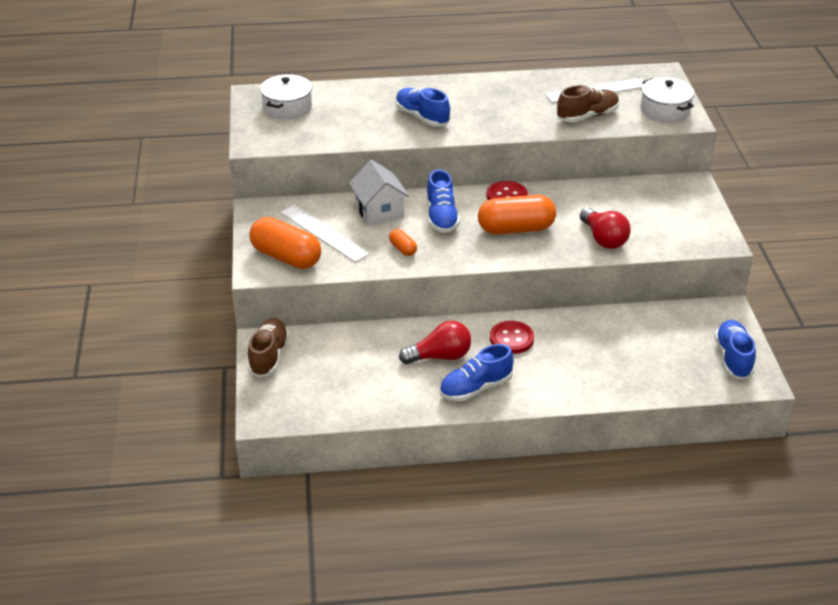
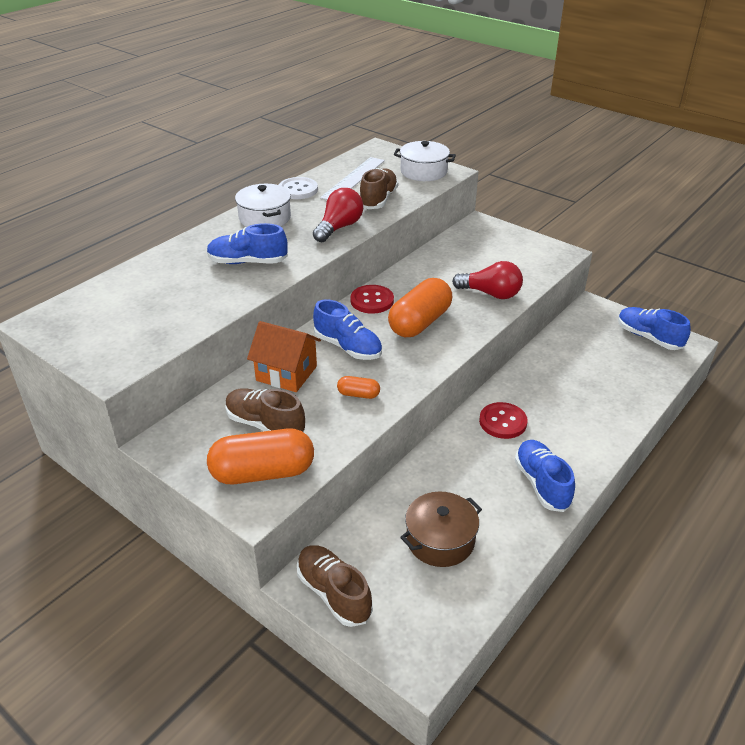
camera: 45 degrees left, 0 degrees up
white pot [260,74,312,119] -> white pot moved to [235,184,291,227]
white ruler [281,205,369,262] -> brown shoe [226,388,305,432]
white house [349,160,409,226] -> orange house [247,321,321,392]
red light bulb [399,321,471,364] -> red light bulb moved to [313,188,363,242]
blue shoe [439,344,514,401] -> blue shoe turned 150 degrees clockwise [515,440,575,512]
none -> white button [279,177,318,199]
none -> brown pot [400,492,482,567]

